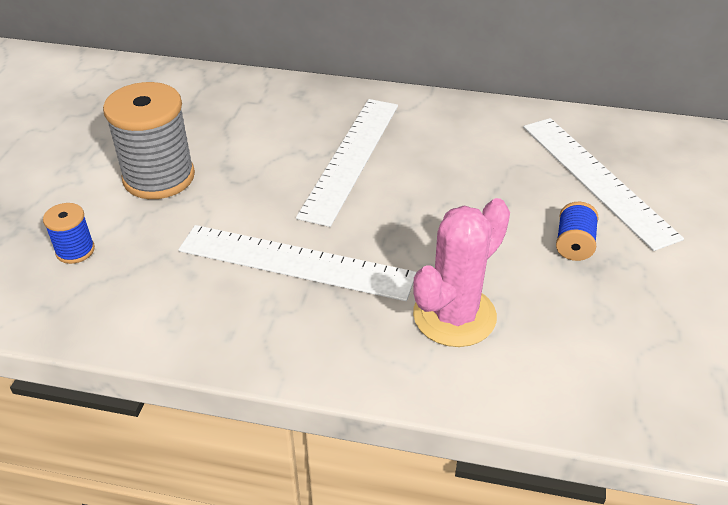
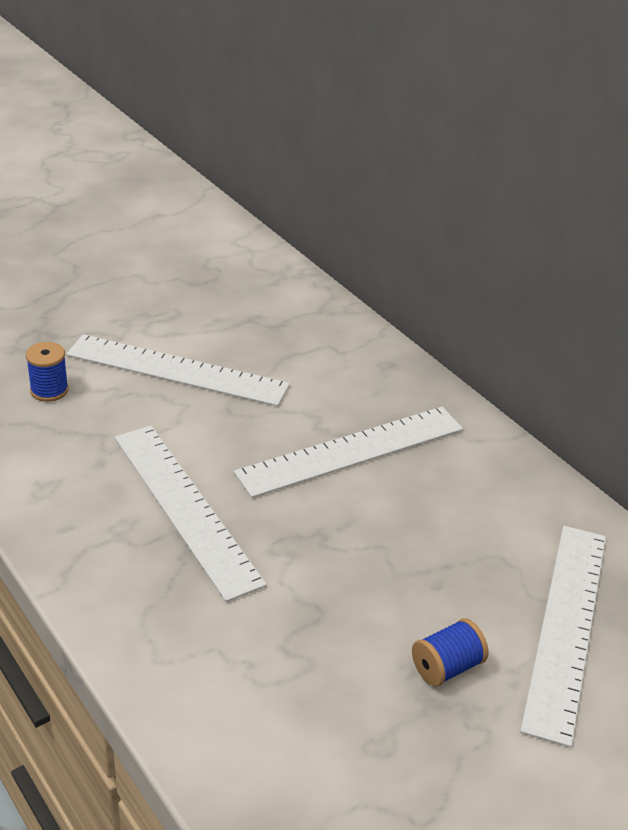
camera: 40 degrees right, 5 degrees down
grey spool [103,82,195,199] -> white ruler [66,334,290,406]
pink cactus [413,198,510,347] -> none

